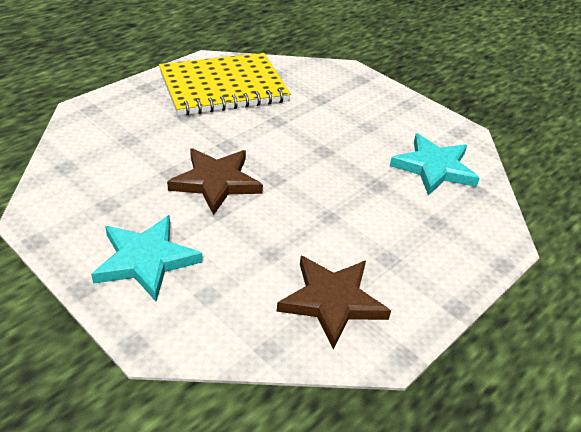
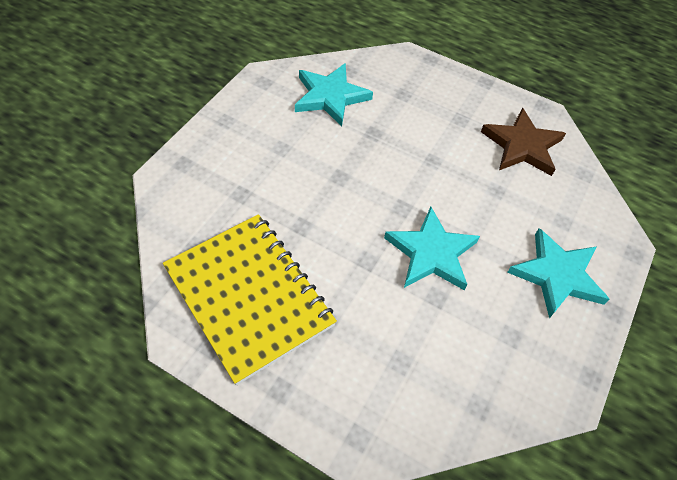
camera: 105 degrees left, 15 degrees up
brown star [167,148,263,215] -> turquoise star [384,207,480,291]

